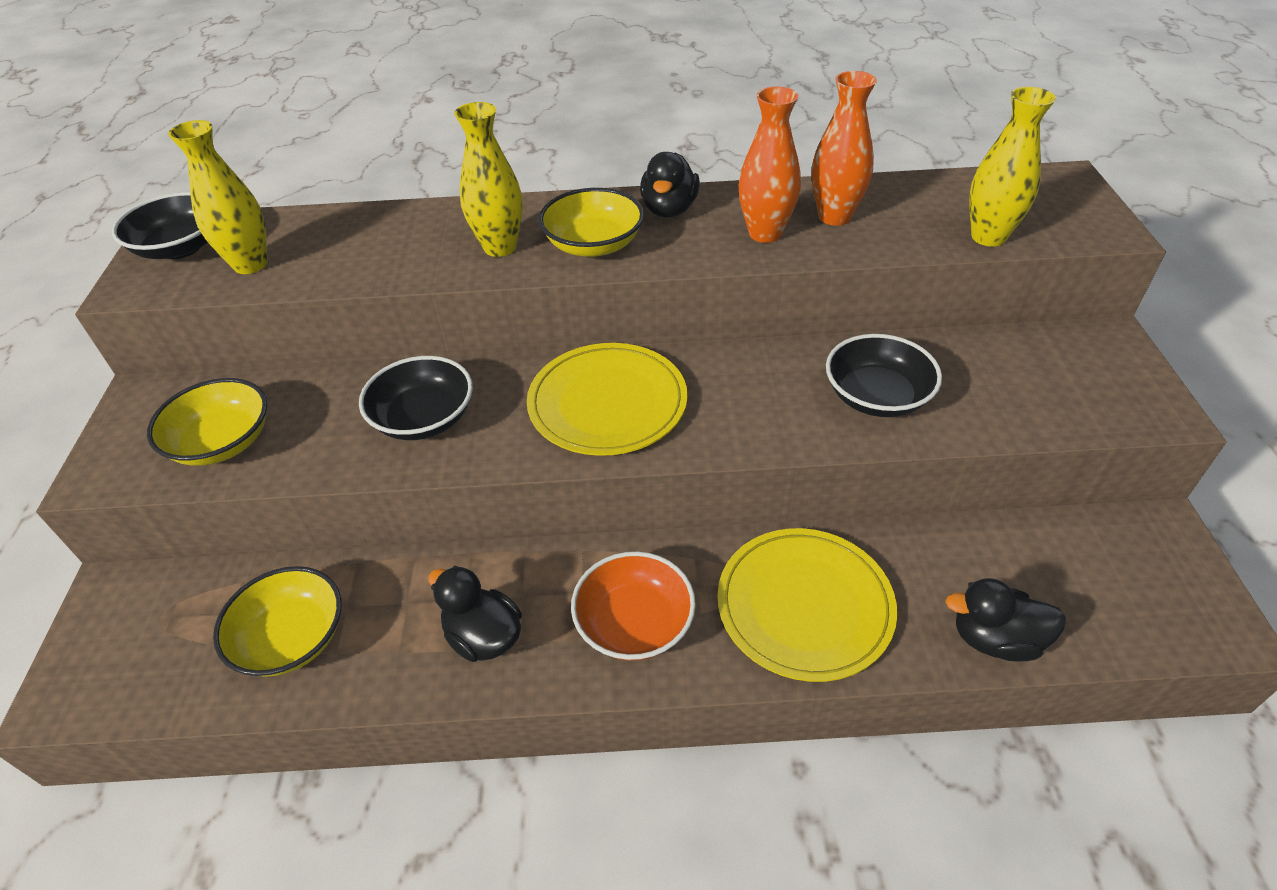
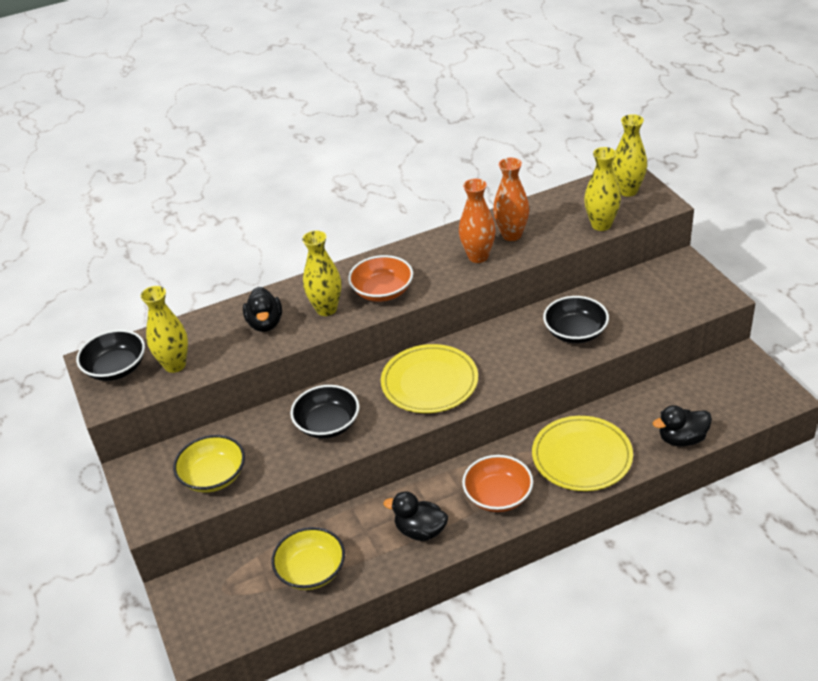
camera: 20 degrees left, 5 degrees down
yellow bowl [539,188,644,257] -> orange bowl [348,255,413,302]
black duck [640,152,700,217] -> black duck moved to [243,287,282,332]
none -> yellow vase [612,114,647,197]

